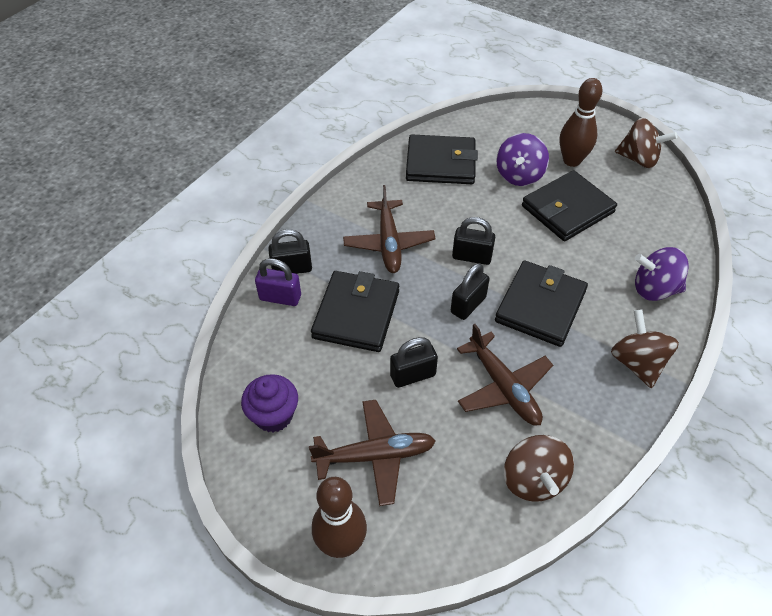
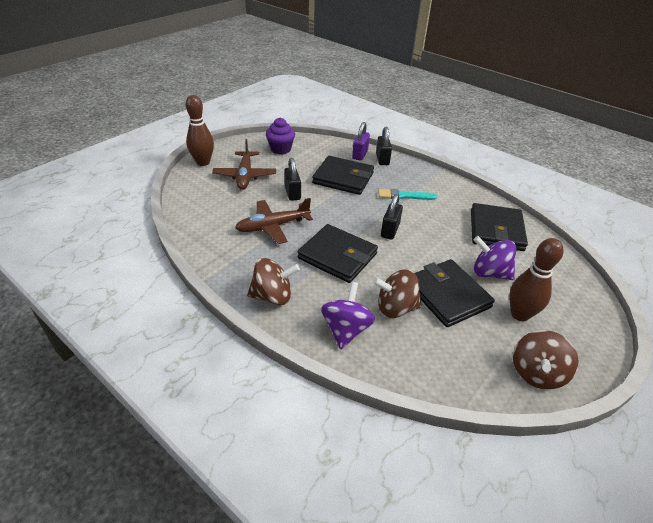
camera: 95 degrees right, 10 degrees down
brown plane [343,185,435,273] -> turquoise brush [378,189,437,200]
black padlock [451,263,490,320] -> none
brown spinning top [504,435,574,502] -> brown spinning top moved to [373,269,422,318]

